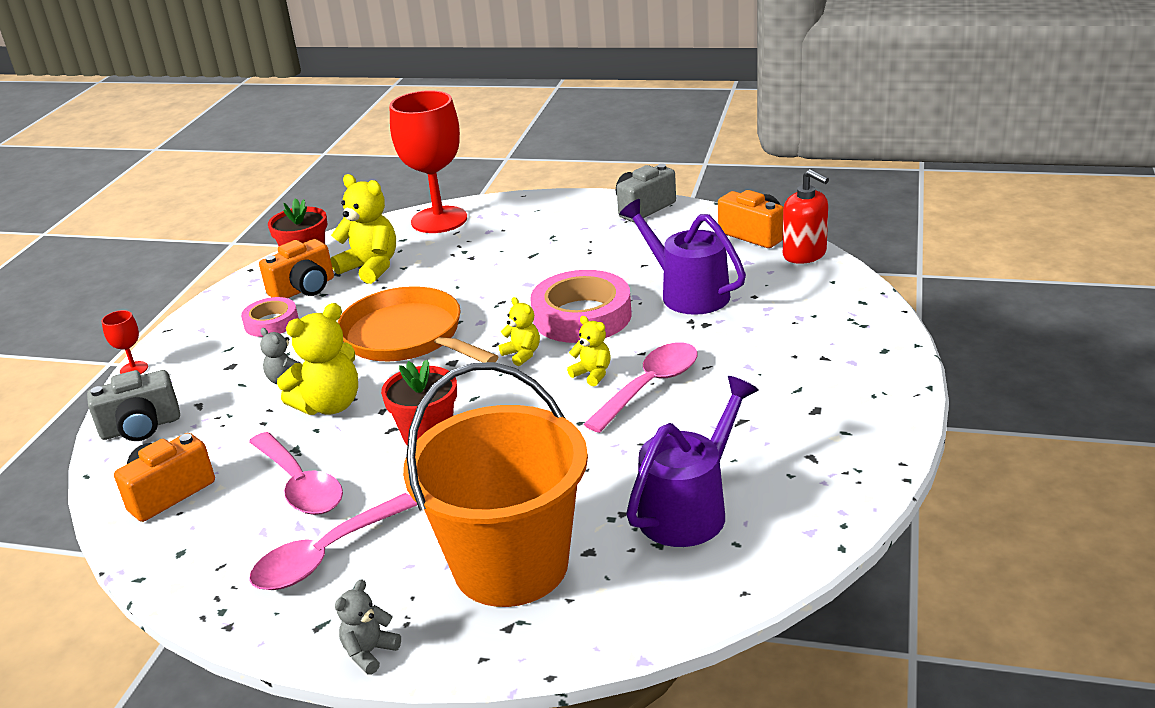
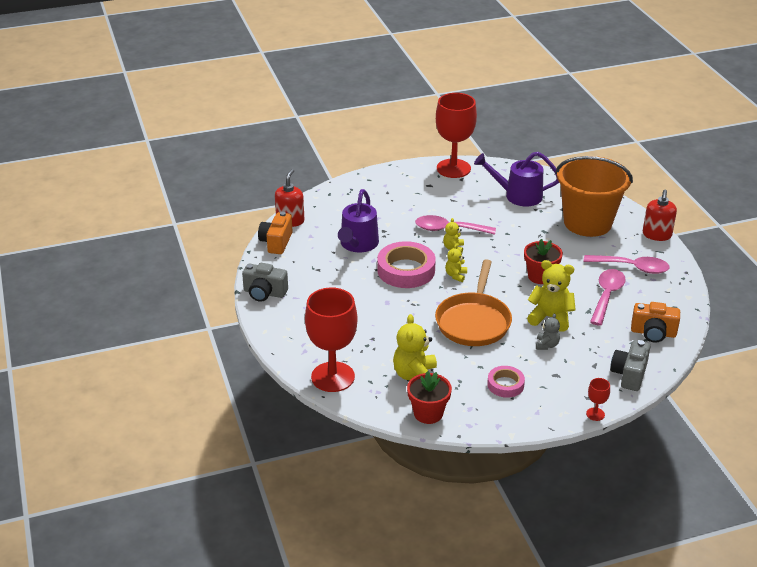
camera: 125 degrees left, 5 degrees up
grey camera [87,370,180,441] -> grey camera turned 105 degrees counterclockwise [610,340,650,391]
orange camera [259,239,334,298] -> none
grey teddy bear [335,579,401,675] -> red soap dispenser [643,190,677,241]
none -> red goblet [436,93,477,178]

